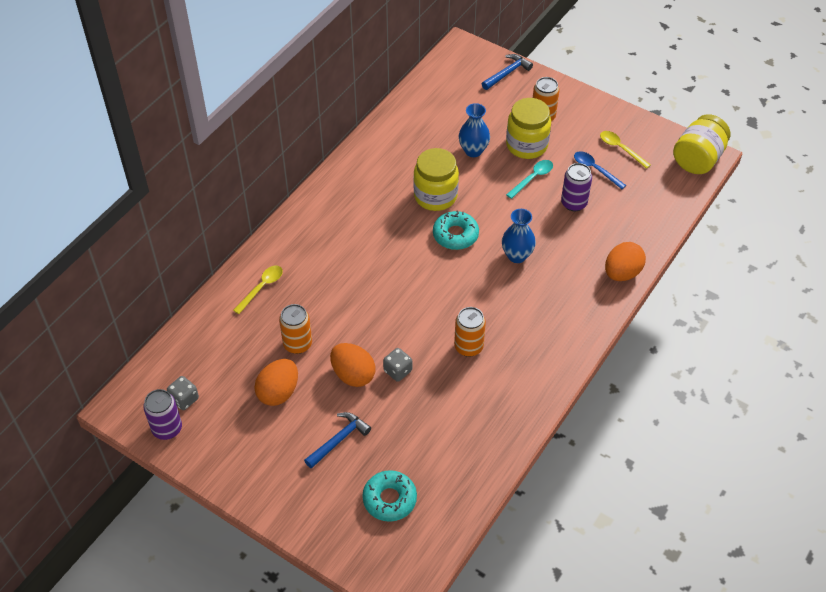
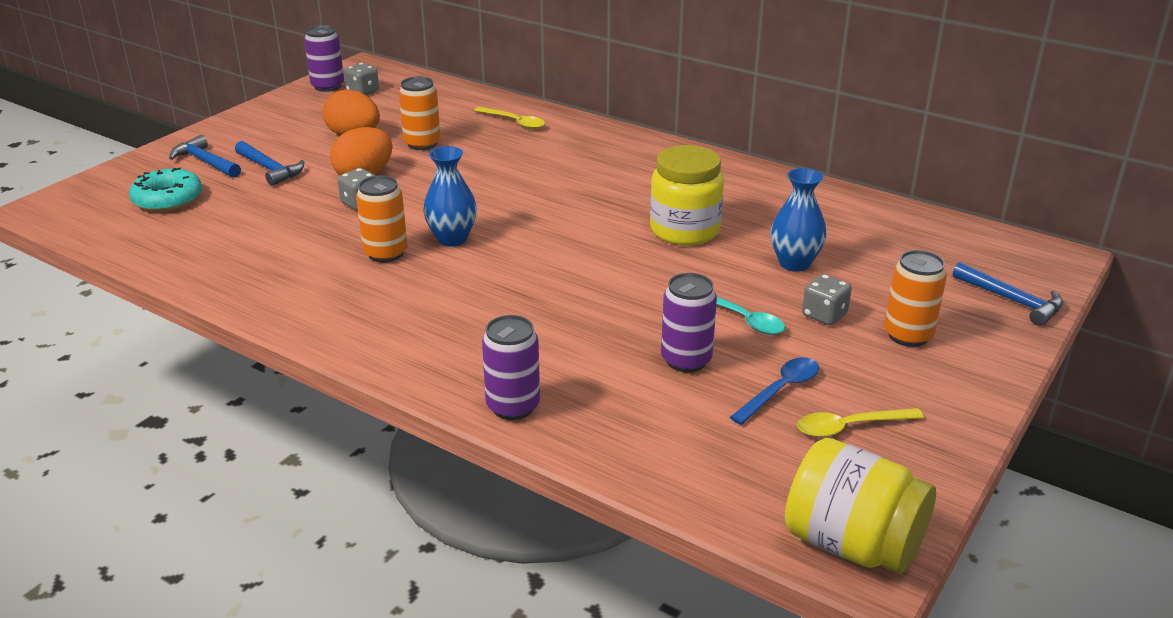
camera: 90 degrees right, 20 degrees down
turquoise donut [433,210,479,250] -> none
blue vase [502,209,536,263] -> blue vase moved to [423,146,477,247]
yellow jar [506,98,551,159] -> grey dice [802,274,852,325]
yellow spoon [600,131,651,169] -> yellow spoon turned 150 degrees counterclockwise [797,408,924,437]
orange egg [605,242,646,281] -> purple can [482,315,540,420]
none -> blue hammer [169,135,241,178]

